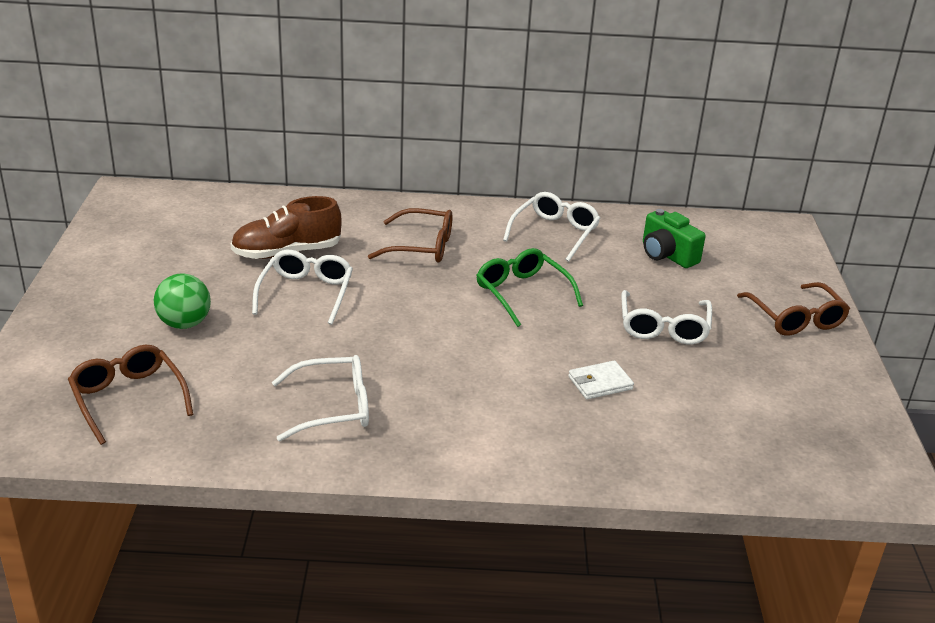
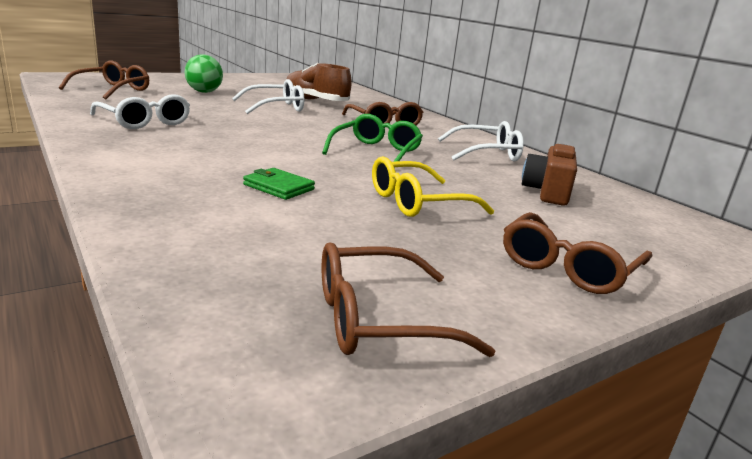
camera: 55 degrees right, 10 degrees down
white wallet [568,360,634,399] -> green wallet [243,168,315,200]
white glasses [621,290,712,344] -> yellow glasses [372,156,494,217]
green camera [643,209,706,268] -> brown camera [522,144,577,206]
none -> brown glasses [321,242,495,357]

